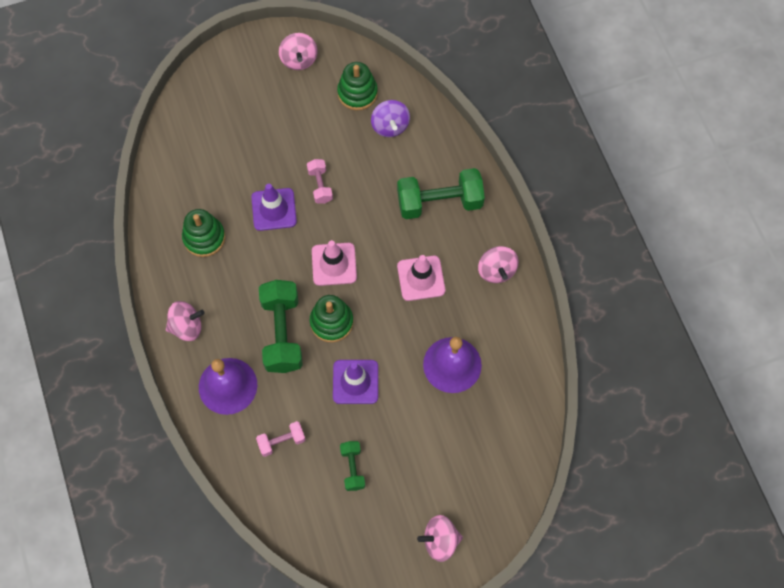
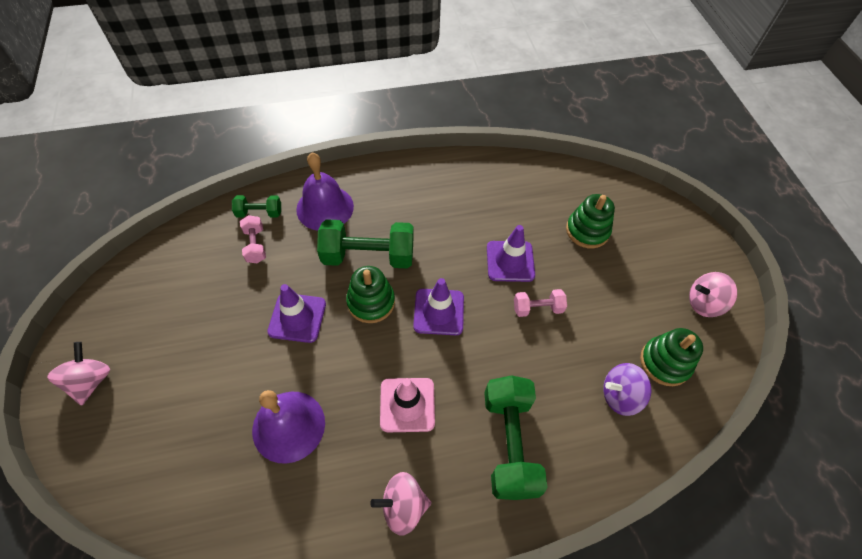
camera: 95 degrees right, 10 degrees down
pink spinning top [166,301,205,341] -> none
green stacking toy [182,209,225,257] -> green stacking toy moved to [566,194,615,249]
pink traffic cone [312,240,357,286] -> purple traffic cone [413,278,464,335]
green dumbbell [340,441,365,491] -> green dumbbell moved to [232,195,281,218]

